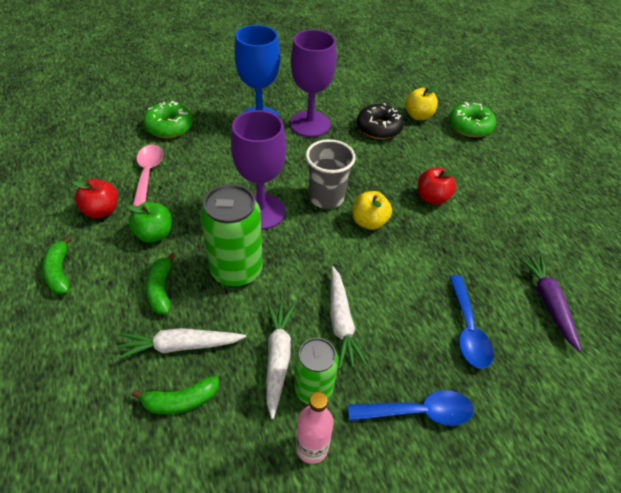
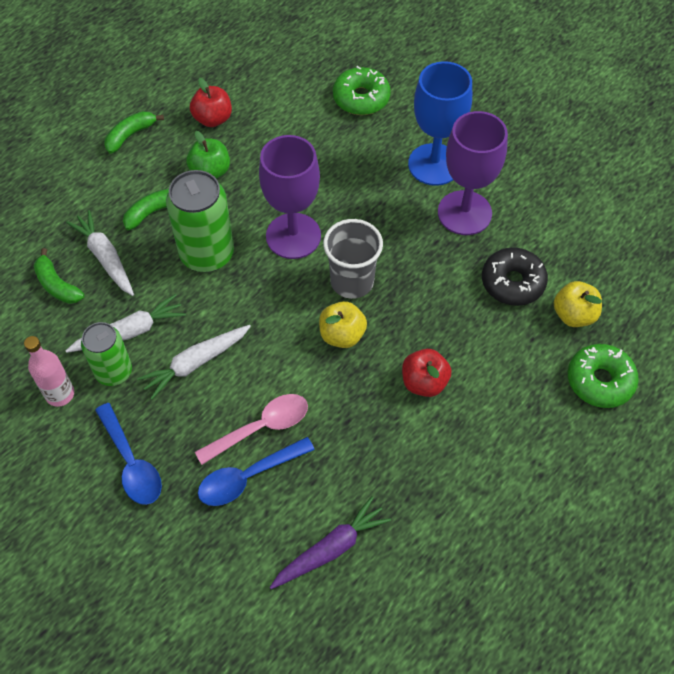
camera: 65 degrees right, 10 degrees up
pink spoon [133,144,163,206] -> pink spoon moved to [195,394,308,465]

